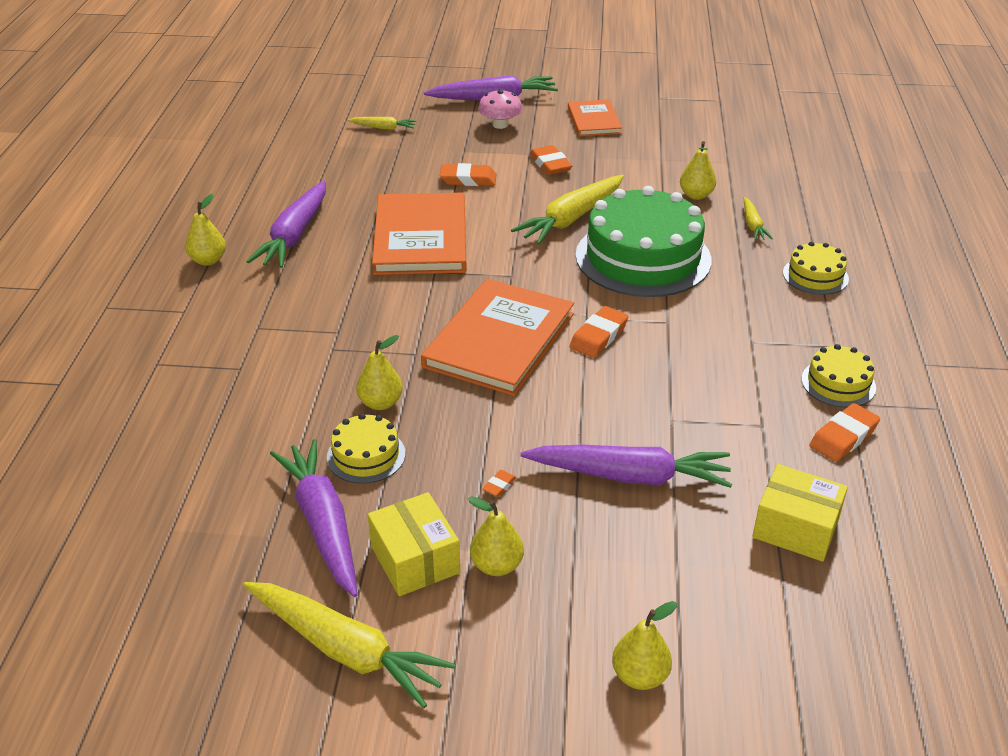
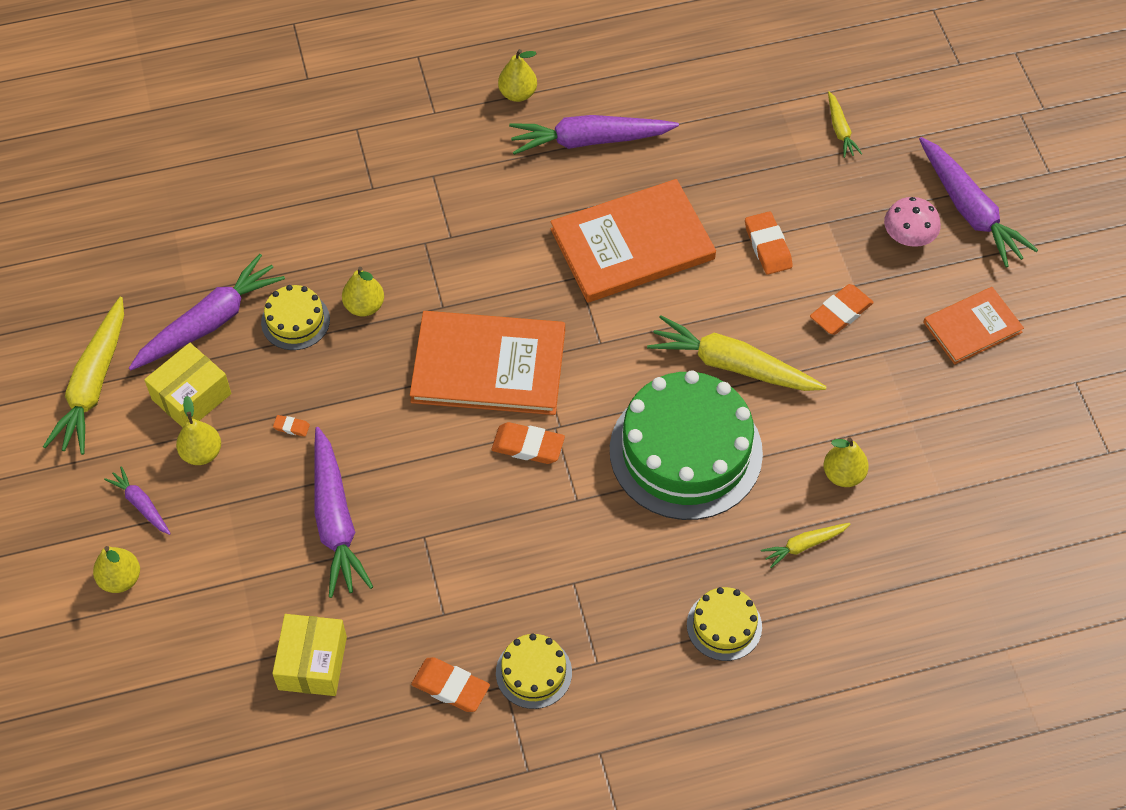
camera: 70 degrees right, 20 degrees up
none -> purple carrot [104,466,171,535]

